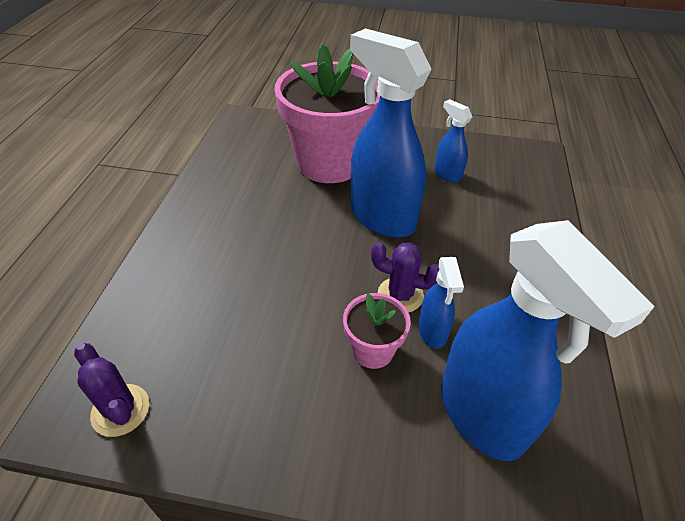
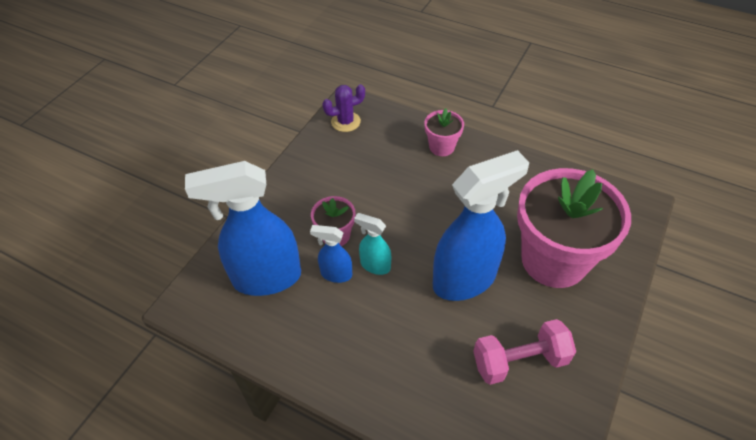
camera: 110 degrees right, 5 degrees up
purple cactus [371,242,439,313] -> turquoise spray bottle [354,213,391,275]
blue spray bottle [434,99,472,183] -> pink dumbbell [473,319,576,385]
none -> pink flower pot [424,108,464,156]

